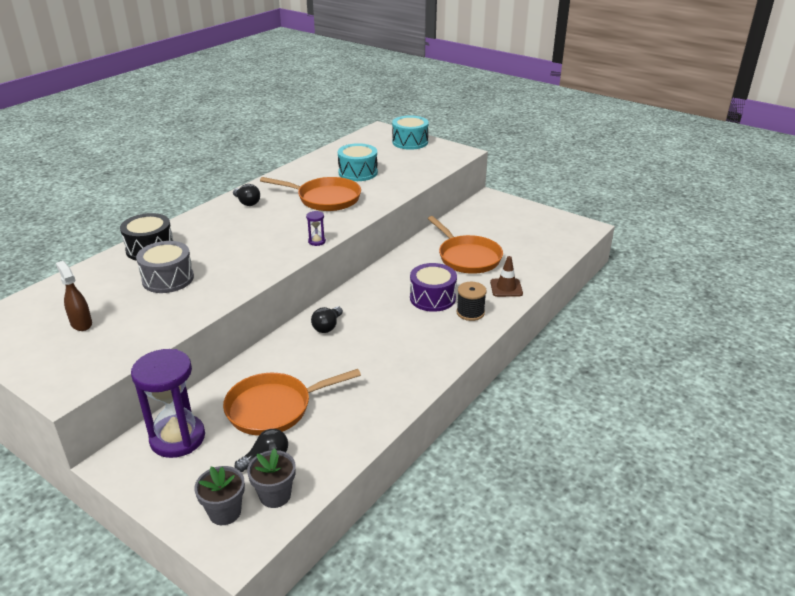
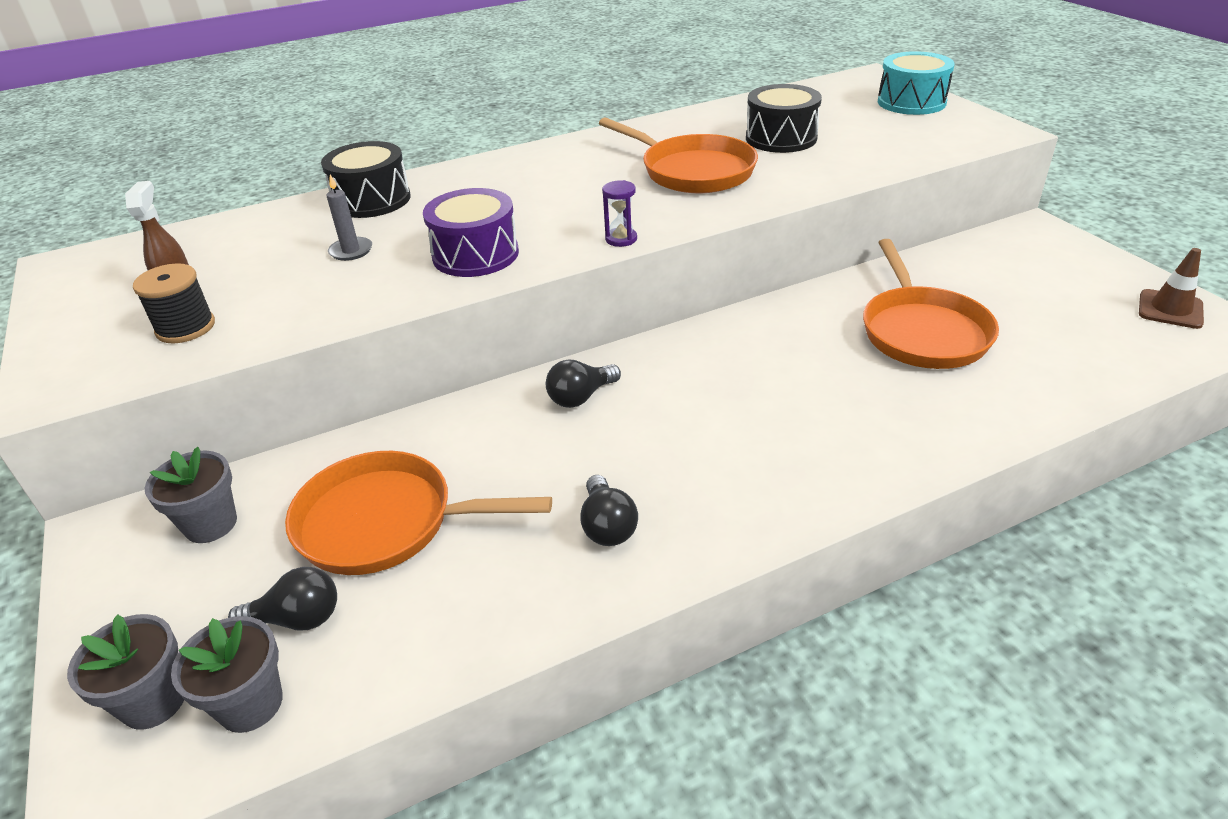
camera: 30 degrees right, 5 degrees up
purple hourglass [131,349,205,458] -> grey flower pot [145,447,237,543]
grey drum [136,241,194,293] -> grey candle [327,175,372,261]
black light bulb [233,184,260,206] -> black light bulb moved to [580,475,638,546]
turquoise drum [338,143,378,181] -> black drum [746,84,822,153]
purple drum [410,263,457,312] -> purple drum moved to [423,188,519,277]
black spool [456,282,487,321] -> black spool moved to [133,263,215,343]
brown traffic cone [490,256,523,297] -> brown traffic cone moved to [1139,248,1204,329]

